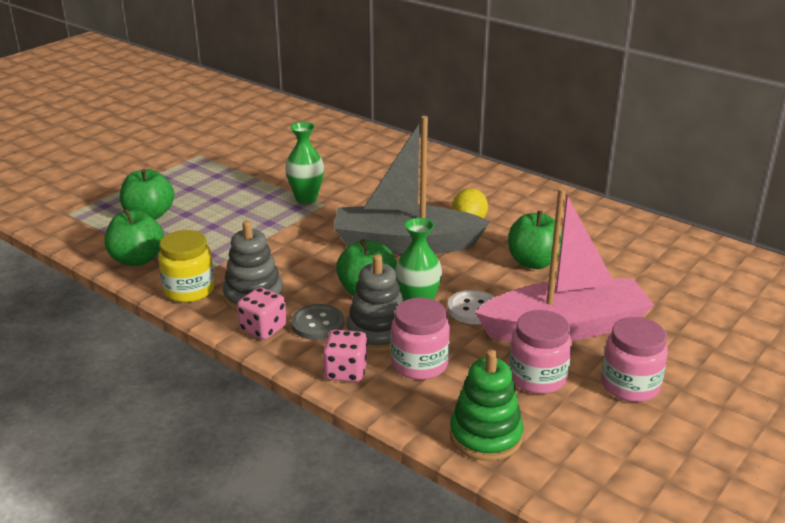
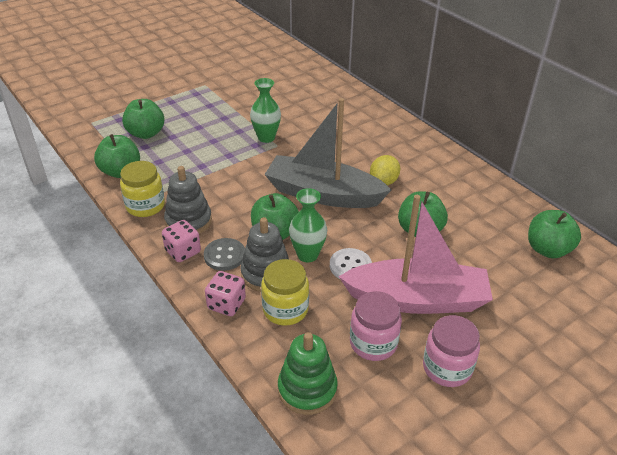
camera: 15 degrees right, 10 degrees up
pink jar [391,298,450,380] -> yellow jar [261,259,309,326]
none -> green apple [528,210,581,258]

